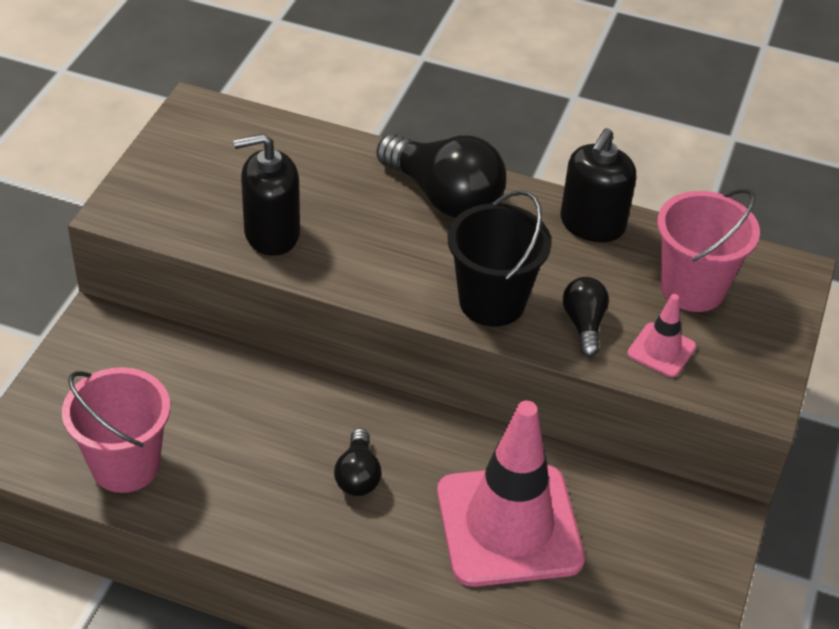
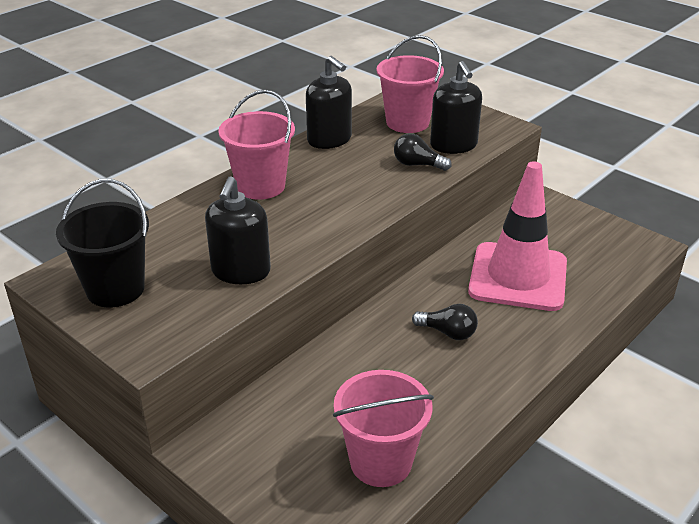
camera: 65 degrees left, 10 degrees down
black light bulb [377,134,506,218] -> pink bucket [218,90,295,200]
black bucket [448,190,552,327] -> black bucket moved to [56,179,149,307]
pink traffic cone [627,294,696,377] -> black soap dispenser [430,61,482,154]

